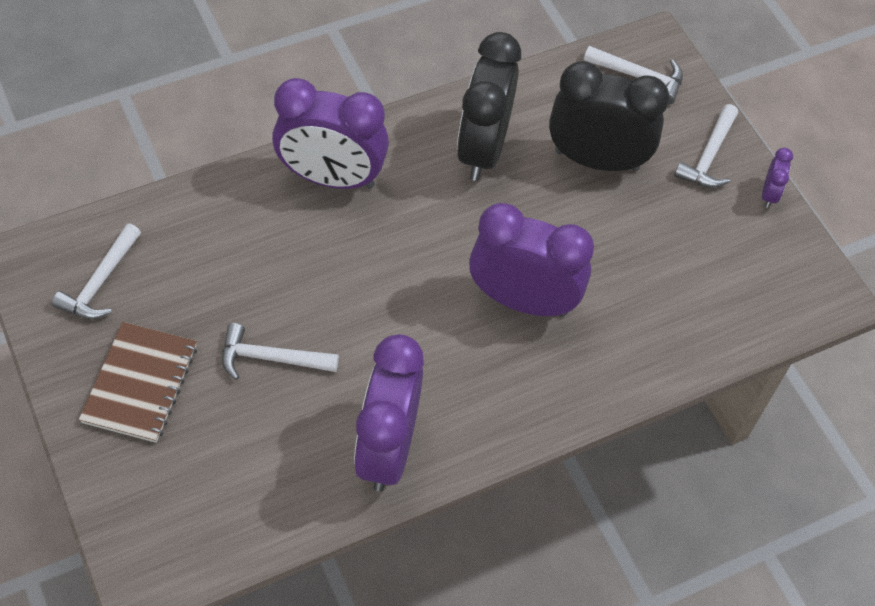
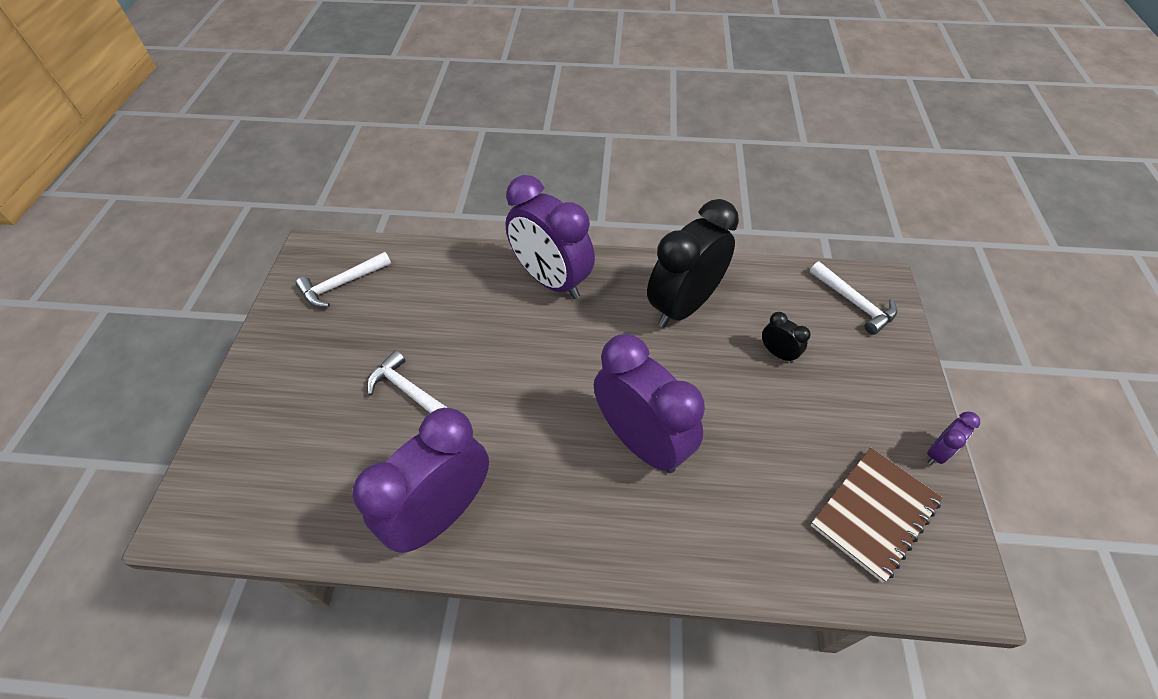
camera: 35 degrees right, 5 degrees down
brown notebook [79,322,197,443] -> brown notebook moved to [811,448,942,583]
black clock [549,61,669,171] -> black clock [762,312,811,363], size x0.42
white hammer [674,104,738,188] -> none

